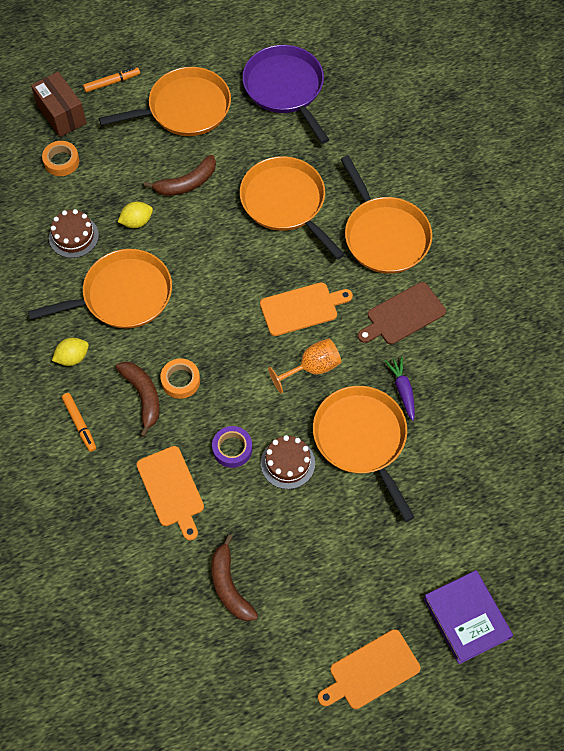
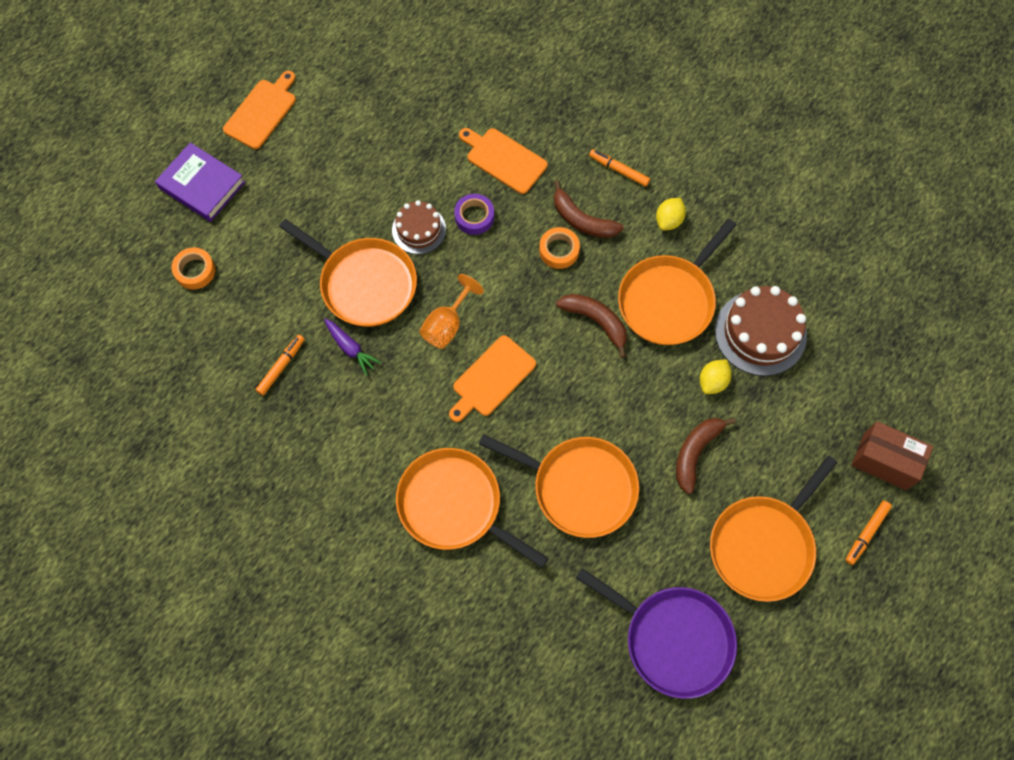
camera: 150 degrees right, 5 degrees up
orange tape [42,141,79,176] -> orange tape moved to [172,247,215,289]
brown cake [49,209,99,258] -> brown cake [715,286,807,376], size x1.63
brown banana [211,534,258,621] -> brown banana moved to [556,294,627,358]
brown cutting board [358,282,446,344] -> none
none -> orange marker [256,335,305,395]

